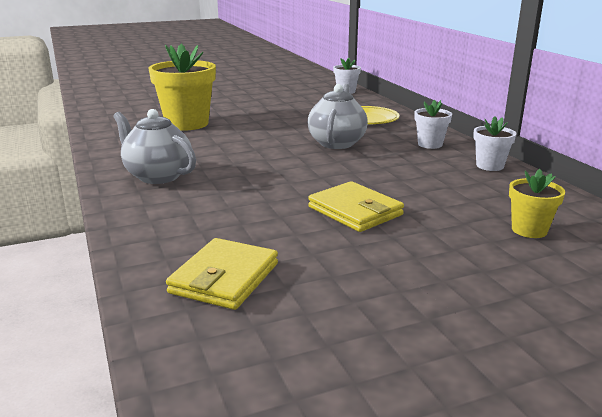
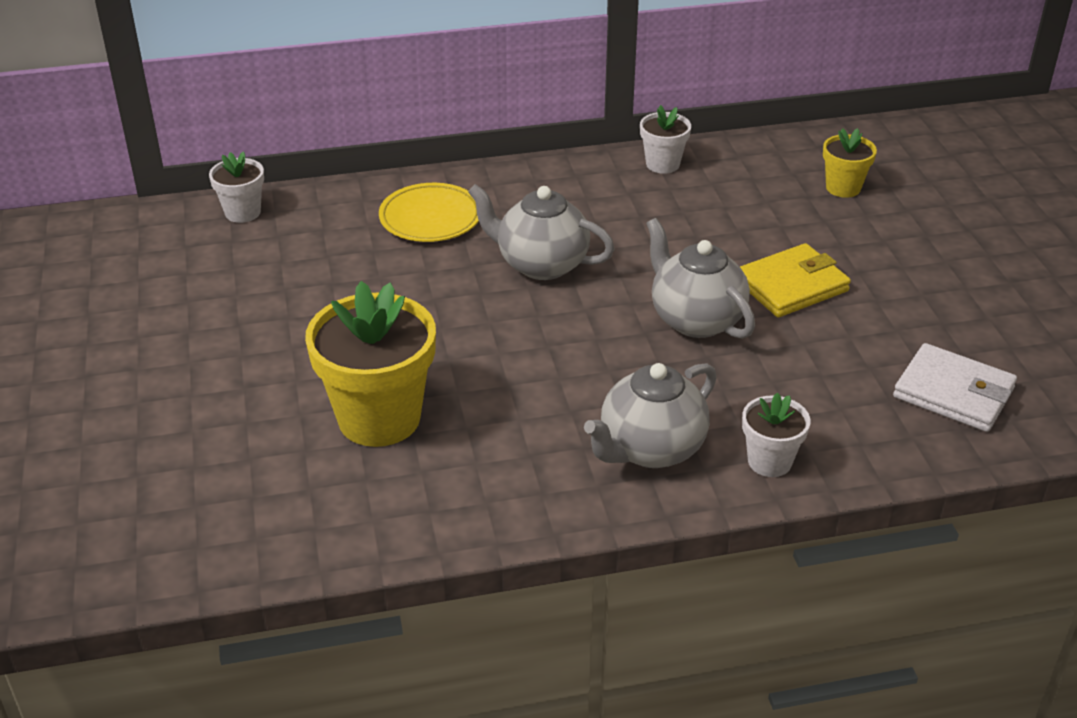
camera: 80 degrees left, 15 degrees up
yellow wallet [166,238,278,310] -> white wallet [893,343,1017,432]
white flower pot [414,100,452,149] -> white flower pot moved to [742,393,810,477]
none -> grey teapot [646,218,755,339]

